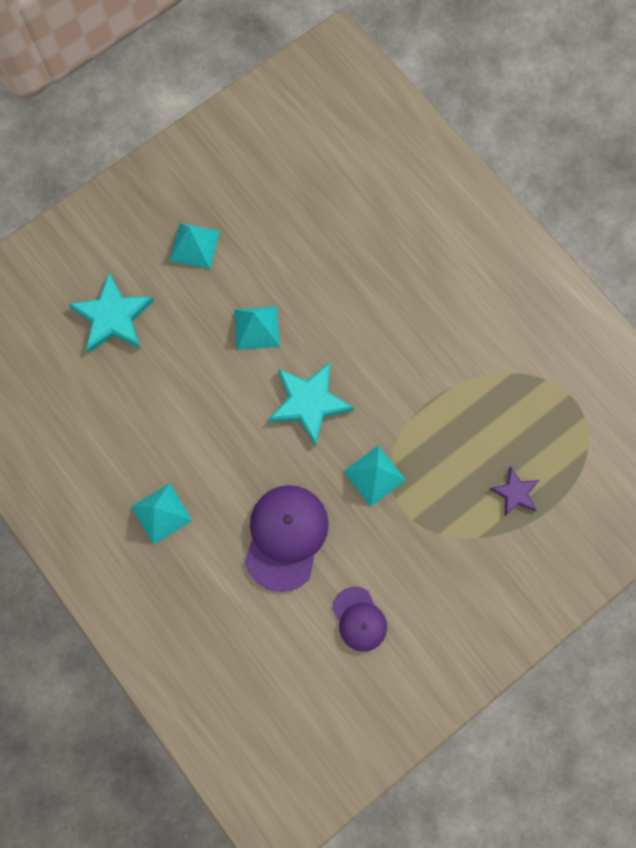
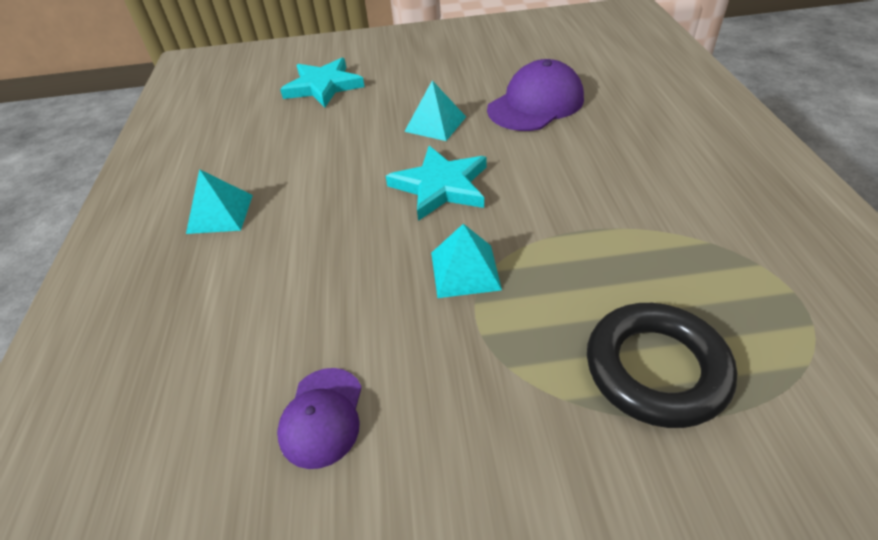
camera: 35 degrees right, 30 degrees down
turquoise pyramid [169,223,220,269] -> none
purple cap [245,485,329,592] -> purple cap moved to [487,59,584,131]
purple star [490,467,539,516] -> black ring [587,303,737,428]

